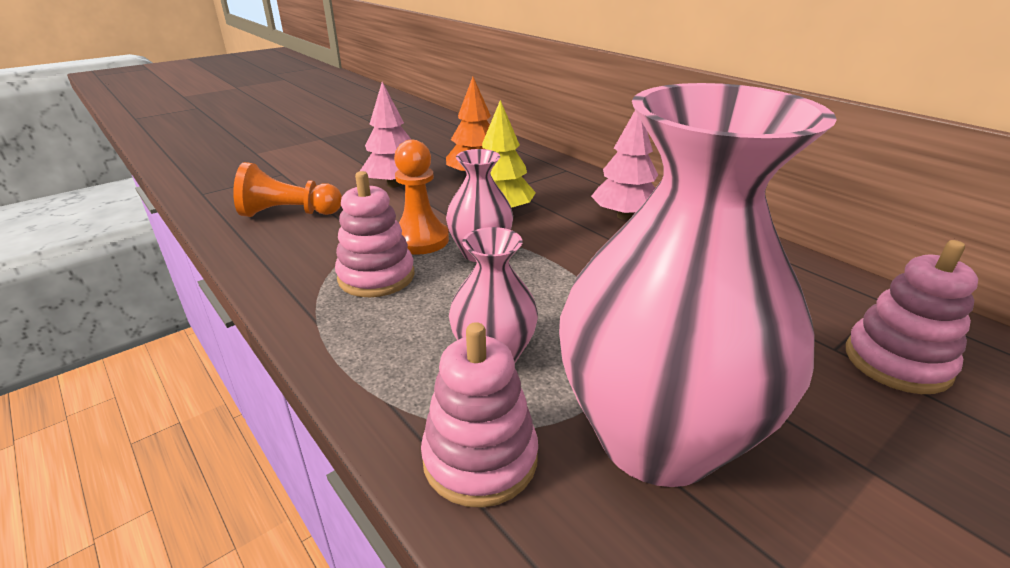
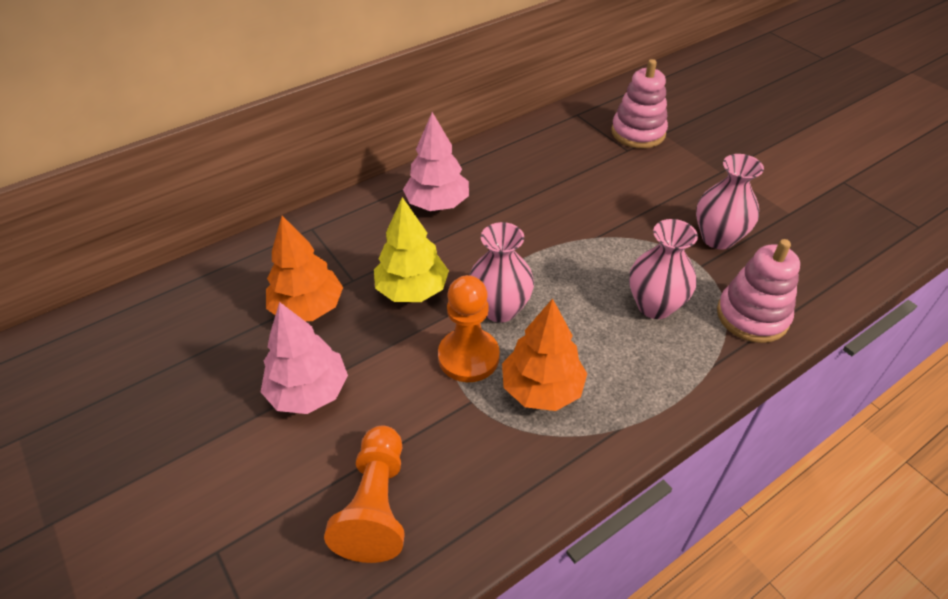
camera: 85 degrees left, 15 degrees up
pink stacking toy [335,171,415,297] -> orange tree [502,298,587,411]
pink vase [559,83,837,487] -> pink vase [696,154,764,249], size x0.48

